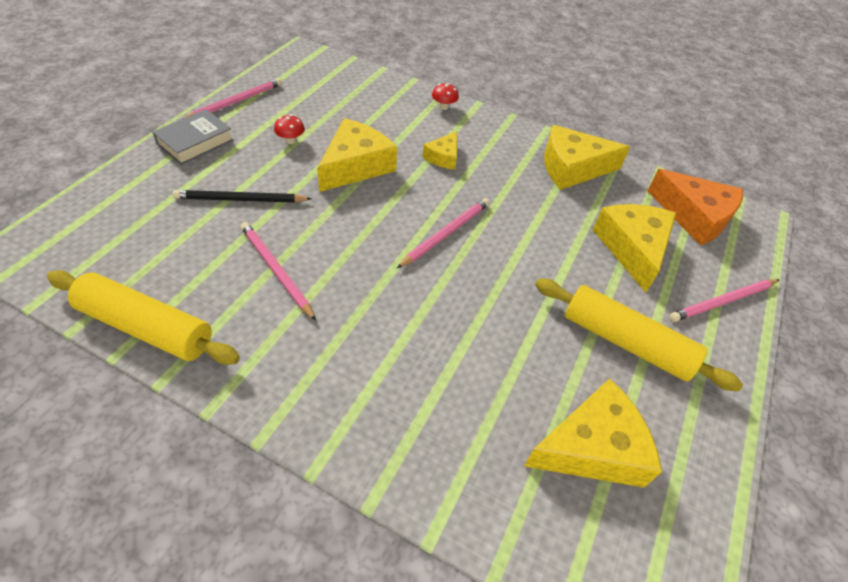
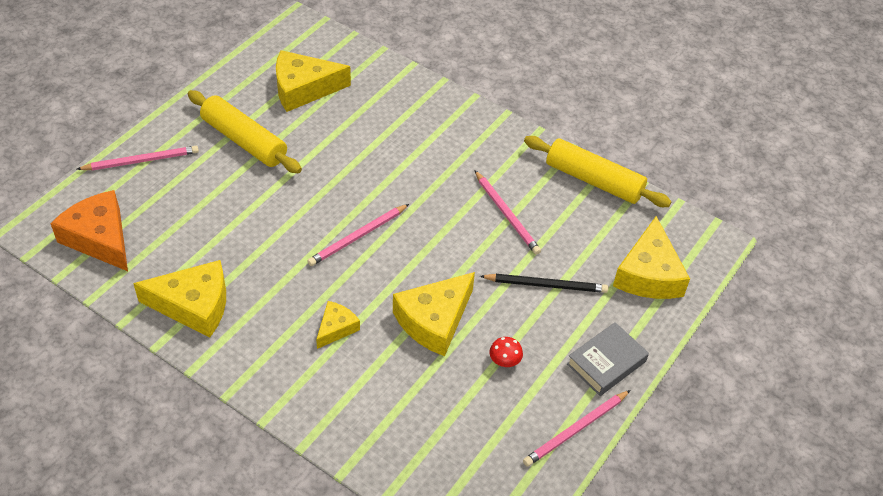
camera: 170 degrees left, 0 degrees up
red mushroom [432,83,459,110] -> none
yellow cheese [593,204,676,293] -> yellow cheese moved to [613,216,690,299]

